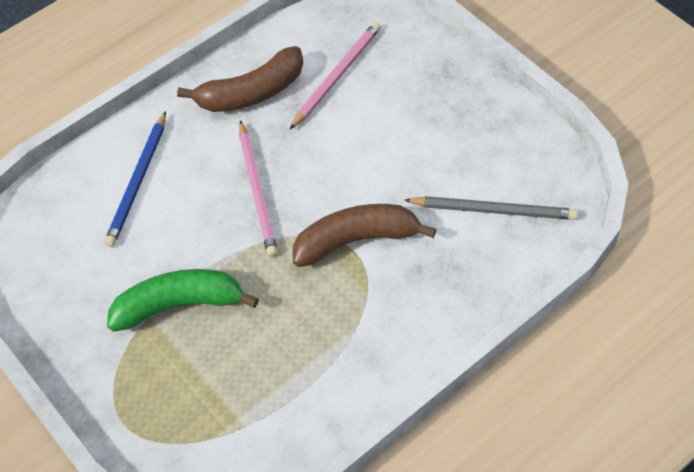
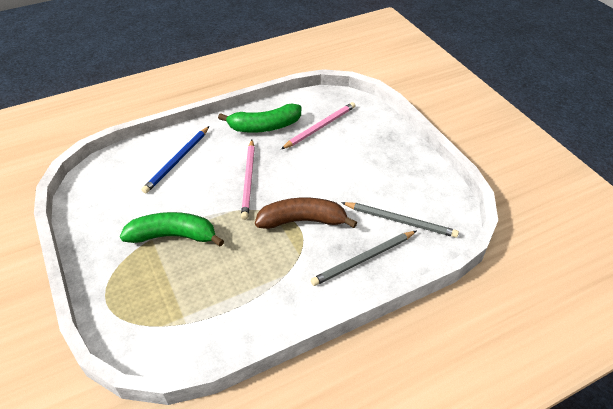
camera: 10 degrees right, 10 degrees down
brown banana [177,46,303,112] -> green banana [218,104,301,133]
none -> grey pencil [311,231,416,286]

